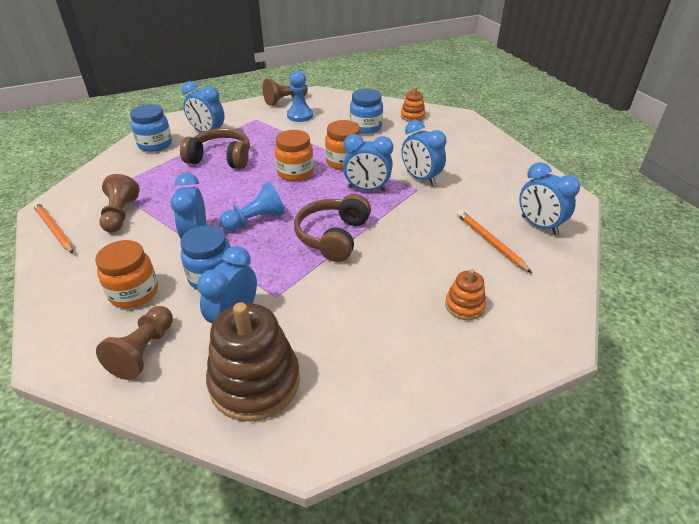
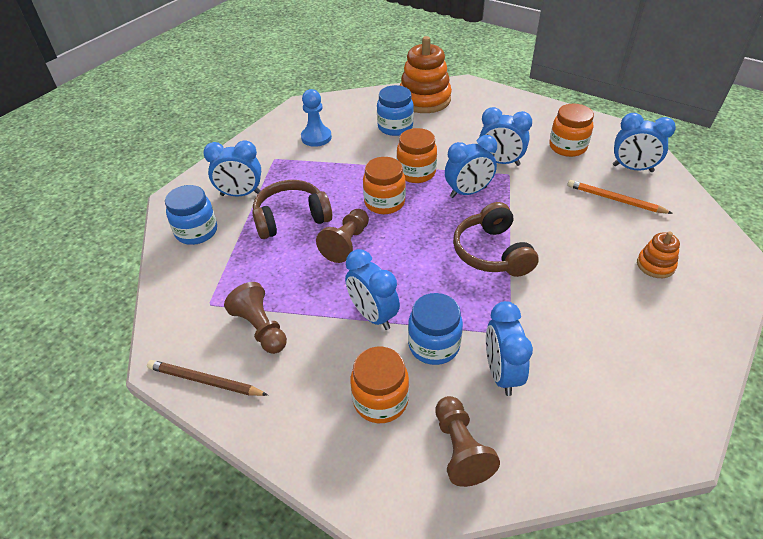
camera: 30 degrees left, 5 degrees up
orange pencil [33,202,73,253] -> brown pencil [147,360,268,396]
brown stacking toy [206,302,300,421] -> none
blue pawn [220,182,285,231] -> none
brown pawn [263,78,308,106] -> brown pawn moved to [316,209,369,263]
orange stacking toy [401,87,426,122] -> orange stacking toy [400,36,452,113], size x1.99
none -> orange jar [549,103,594,157]

